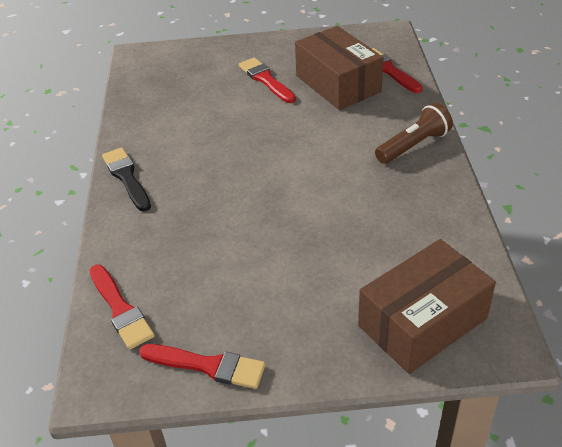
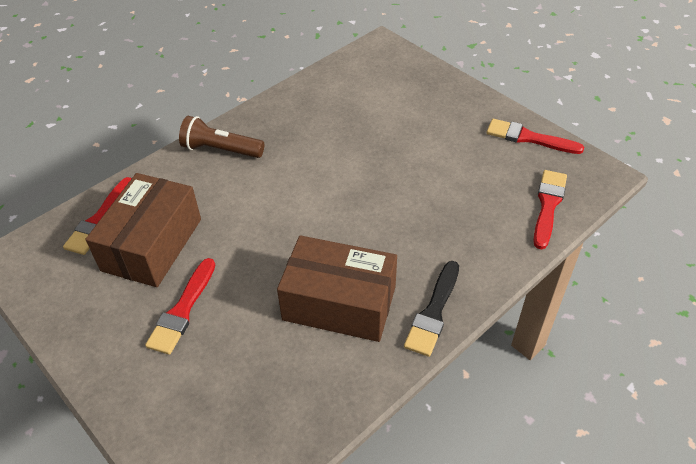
camera: 130 degrees left, 5 degrees up
red brush [139,344,266,389] -> red brush turned 45 degrees counterclockwise [487,119,584,154]
brown box [358,239,496,374] -> brown box moved to [277,235,397,342]

